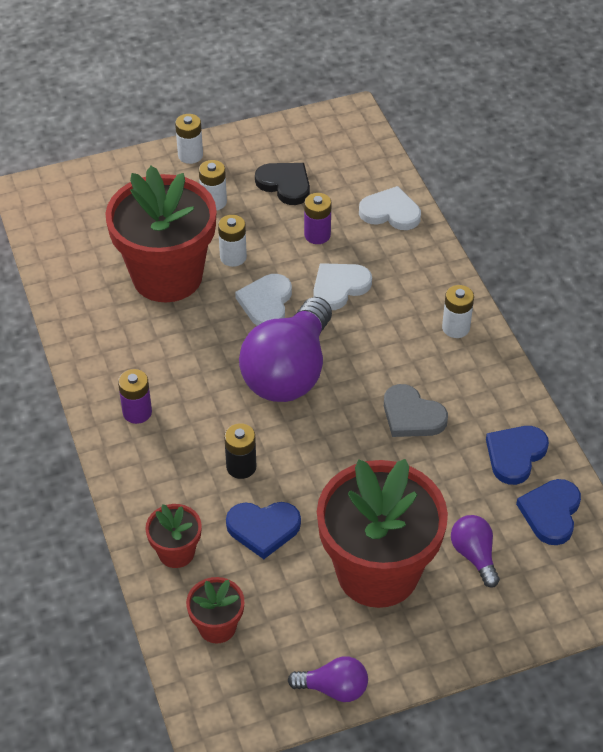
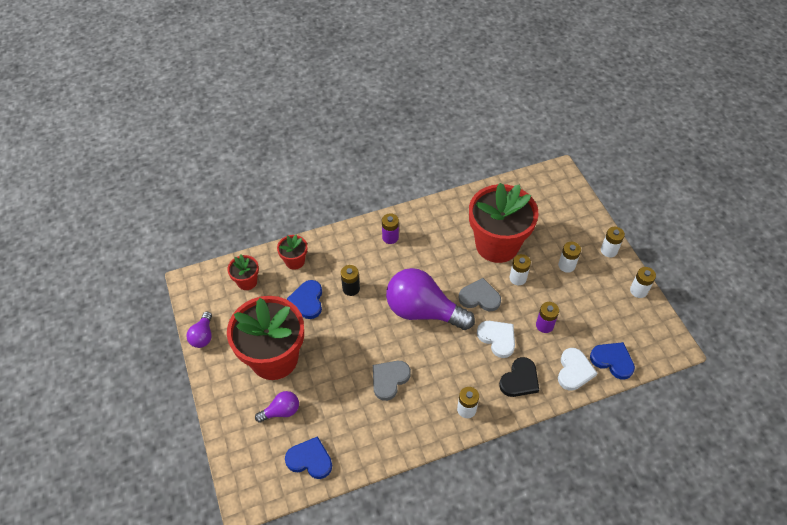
camera: 90 degrees right, 5 degrees up
white heart [235,274,292,326] -> grey heart [459,278,501,311]
black heart [255,163,310,205] -> black heart moved to [499,357,539,397]
blue heart [486,426,549,485] -> blue heart moved to [590,342,635,379]
none -> white battery [630,267,656,298]

